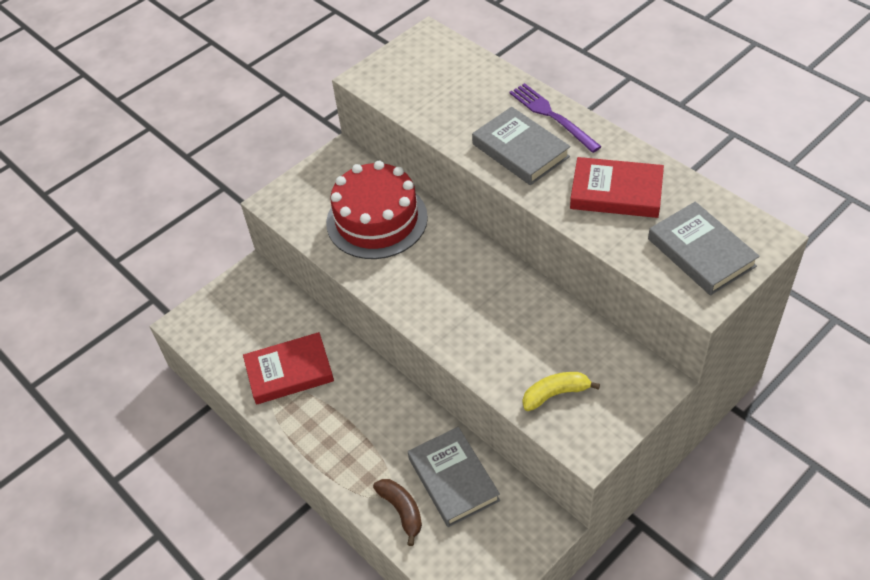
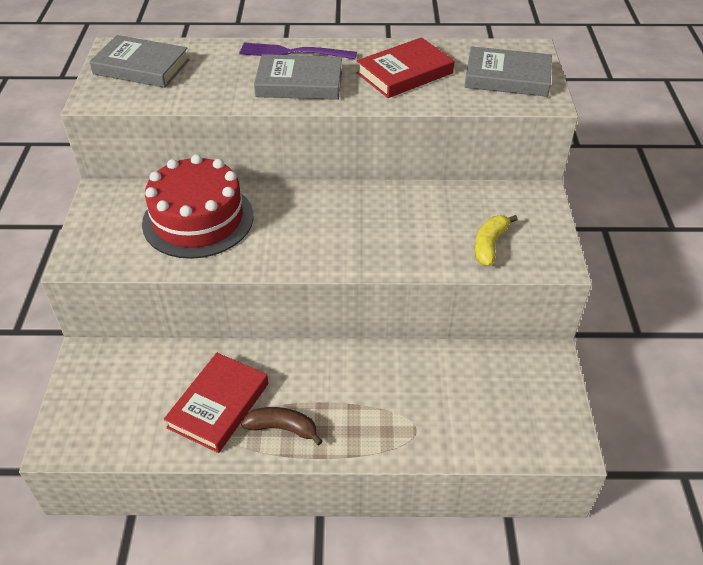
camera: 50 degrees left, 5 degrees down
brown banana [373,479,422,546] -> brown banana moved to [241,407,323,446]
grey book [408,427,500,527] -> grey book moved to [89,35,190,88]

